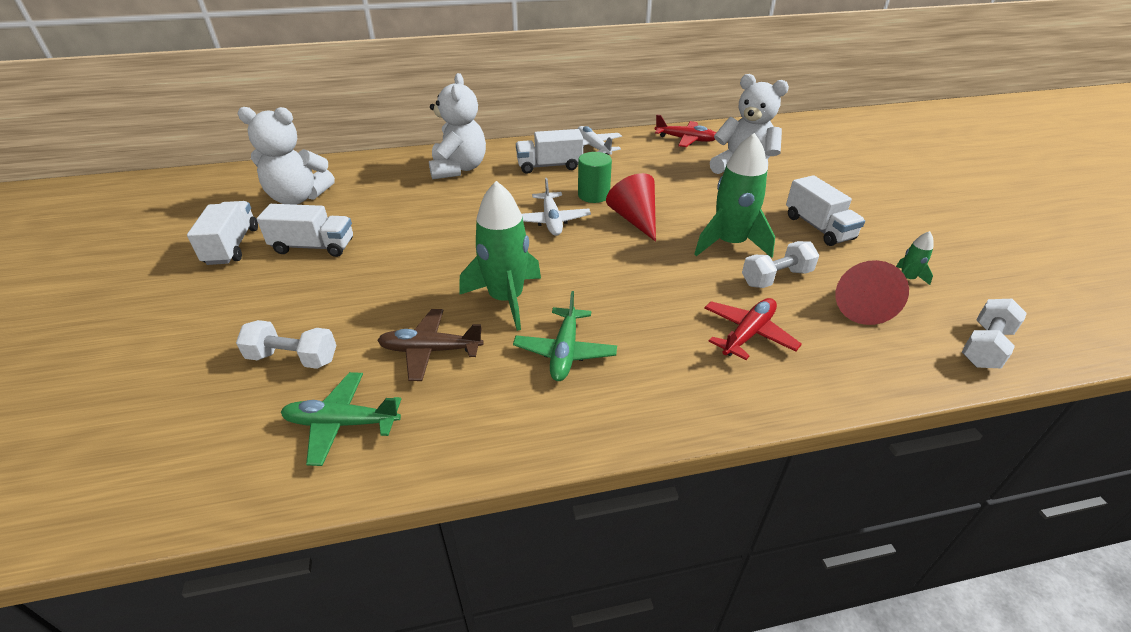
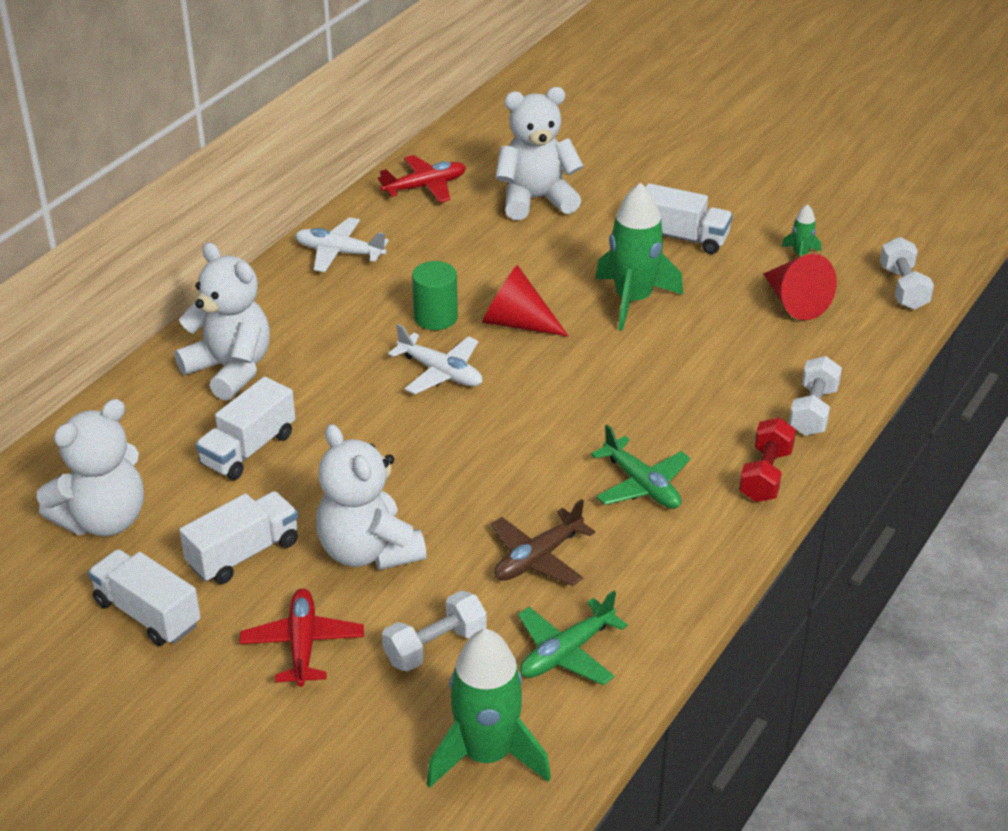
camera: 45 degrees left, 0 degrees up
green rocket [459,181,541,331] -> green rocket moved to [427,629,551,788]
white truck [516,129,584,174] -> white truck moved to [195,376,295,480]
red plane [704,298,802,360] -> red plane moved to [239,588,364,687]
white dumbbell [742,241,820,288] -> white dumbbell moved to [789,356,842,436]
none -> white teddy bear [316,424,427,570]
none -> red dumbbell [739,418,796,502]

